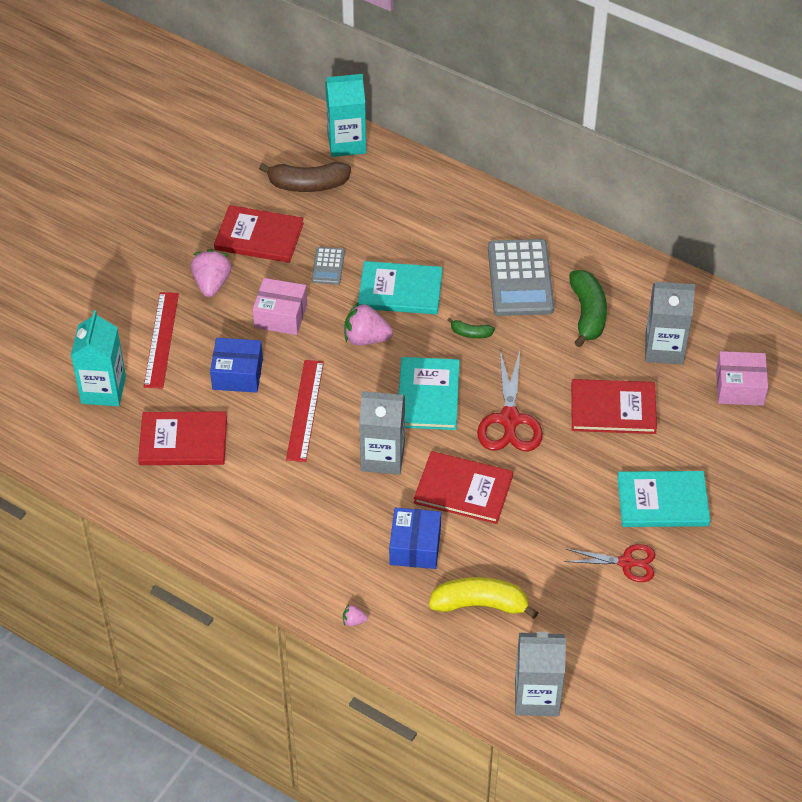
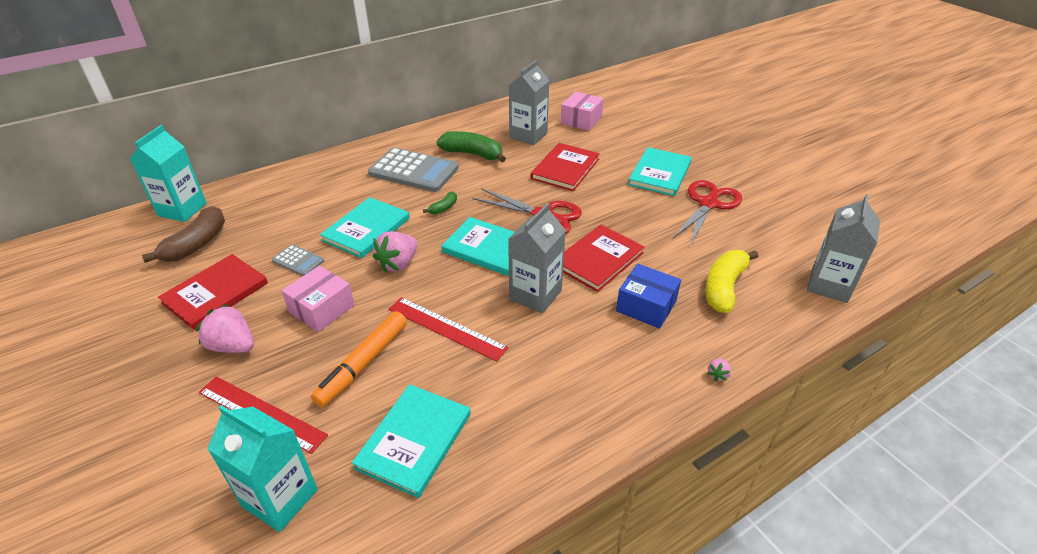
camera: 65 degrees left, 10 degrees down
red book [138,411,227,465] -> turquoise book [352,384,471,498]
blue box [210,338,263,393] -> orange marker [311,311,407,407]
red scissors [565,544,655,582] -> red scissors [673,180,742,246], size x1.53

